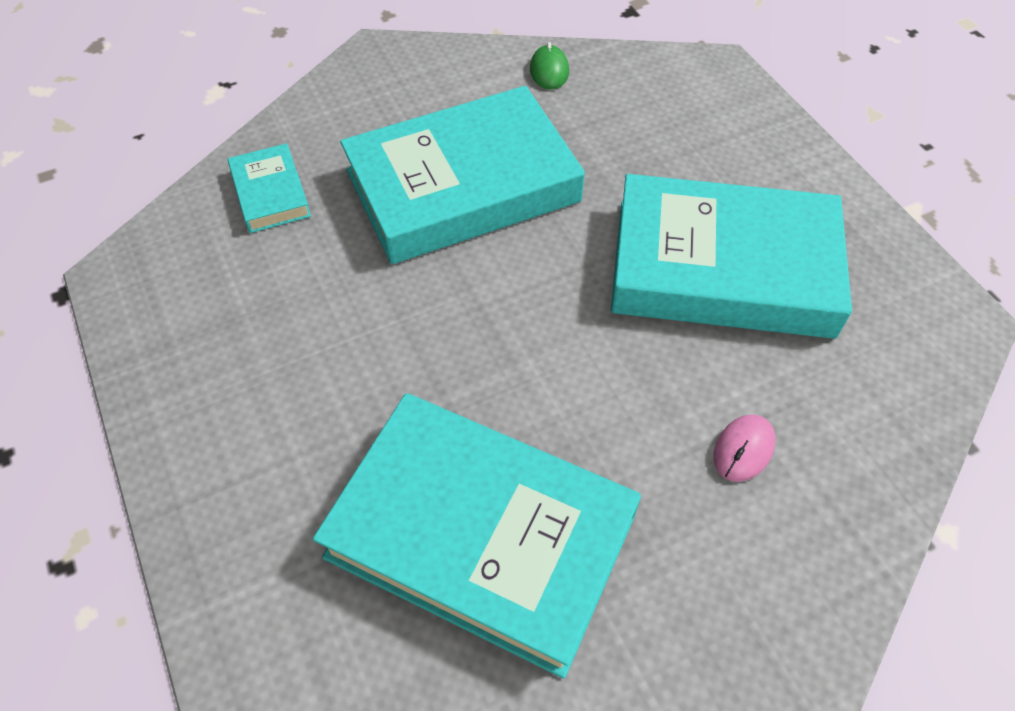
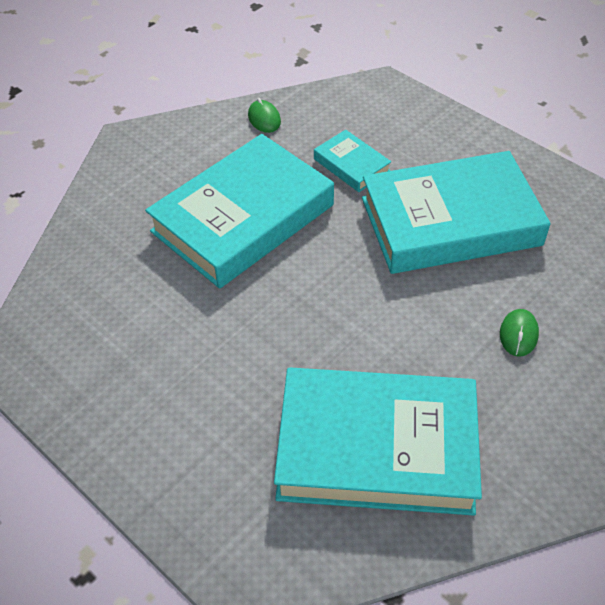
camera: 20 degrees left, 5 degrees down
turquoise book [228,143,311,233] -> turquoise book moved to [314,130,391,192]
pink mouse [713,415,776,482] -> green mouse [500,309,539,357]

